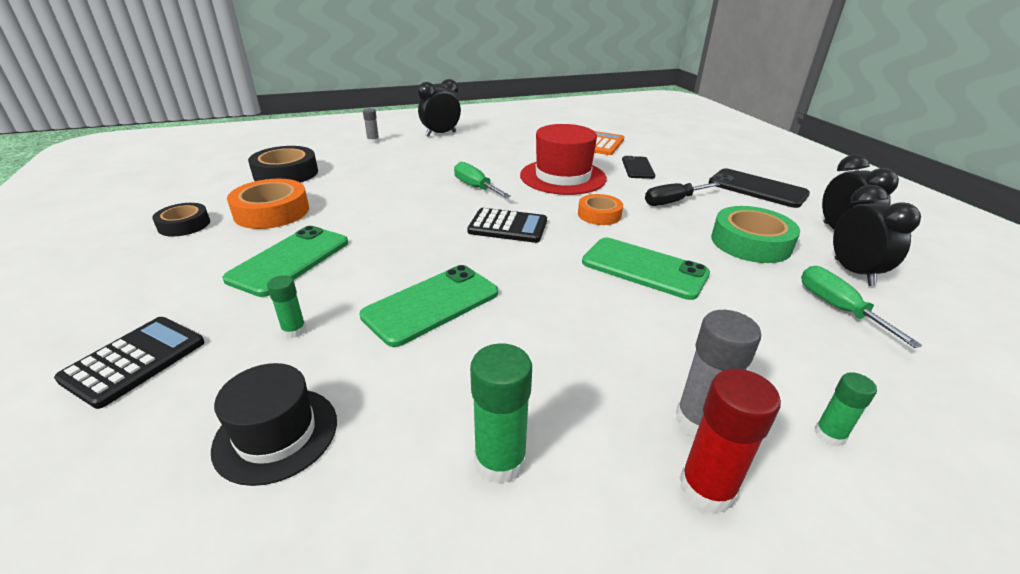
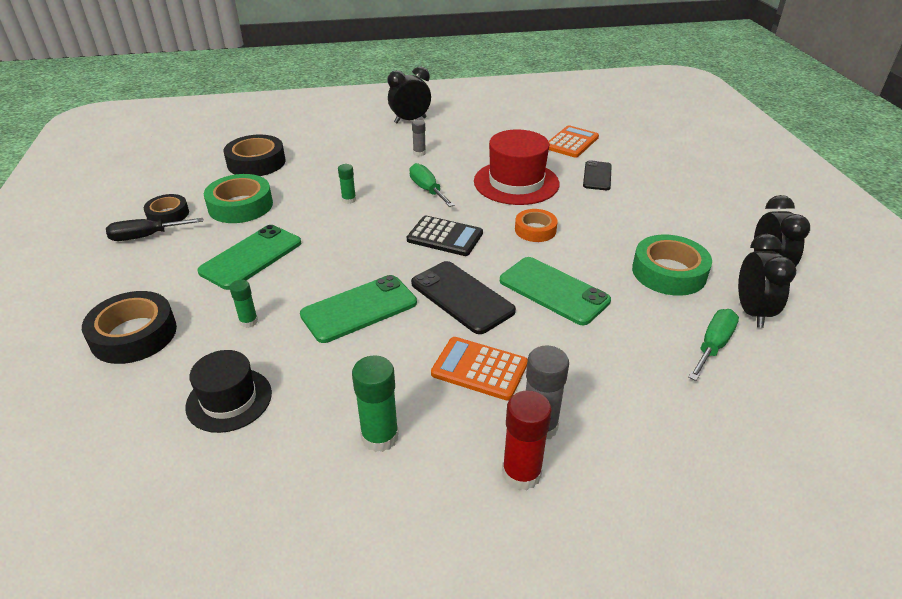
camera: 10 degrees right, 5 degrees up
black calculator [54,317,204,409] -> black tape [82,291,177,364]
orange tape [227,179,309,229] -> green tape [204,174,273,223]
grey glue stick [363,108,380,144] -> grey glue stick moved to [412,120,426,156]
black screwdriver [645,182,720,206] -> black screwdriver moved to [106,218,203,241]
black phone [709,168,810,208] -> black phone moved to [411,261,516,334]
green screwdriver [801,266,922,348] -> green screwdriver turned 45 degrees clockwise [688,309,739,381]
green glue stick [814,372,877,447] -> green glue stick moved to [338,164,356,204]
none -> orange calculator [431,337,528,401]

